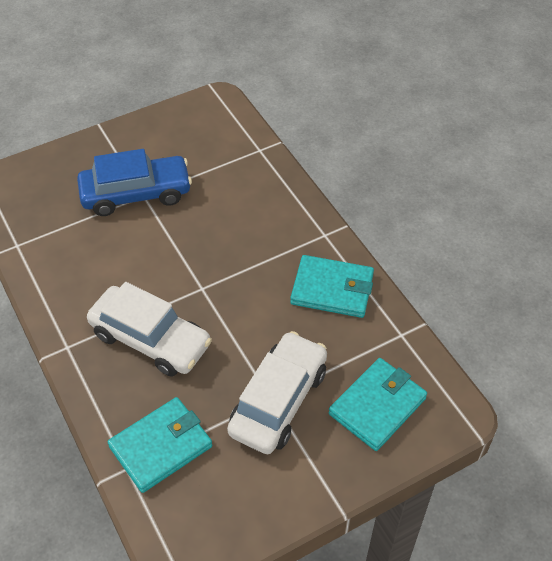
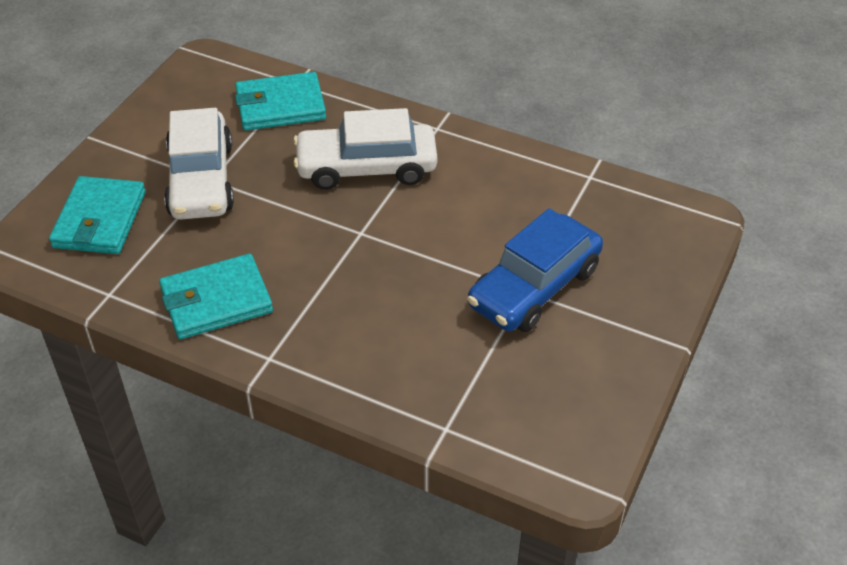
camera: 145 degrees right, 5 degrees down
turquoise wallet [108,397,212,493] -> turquoise wallet turned 60 degrees clockwise [235,72,326,131]

